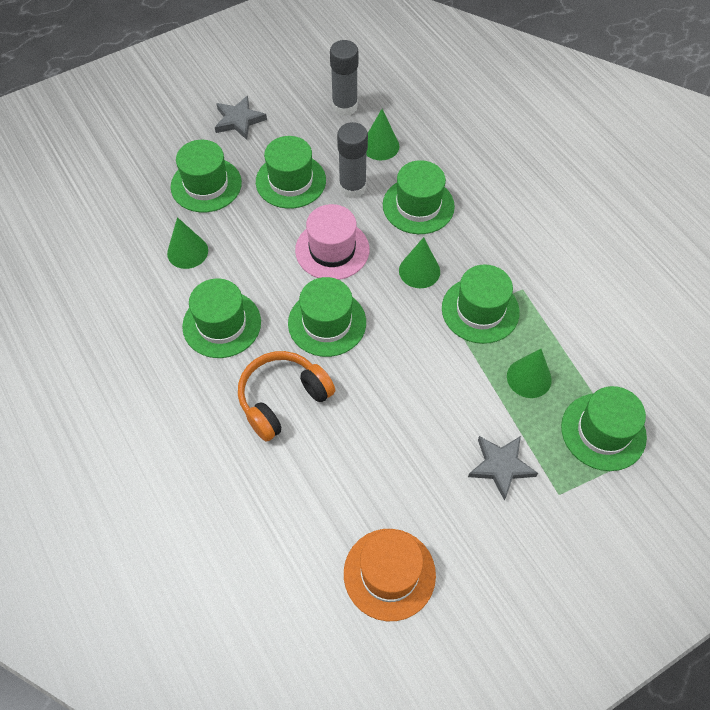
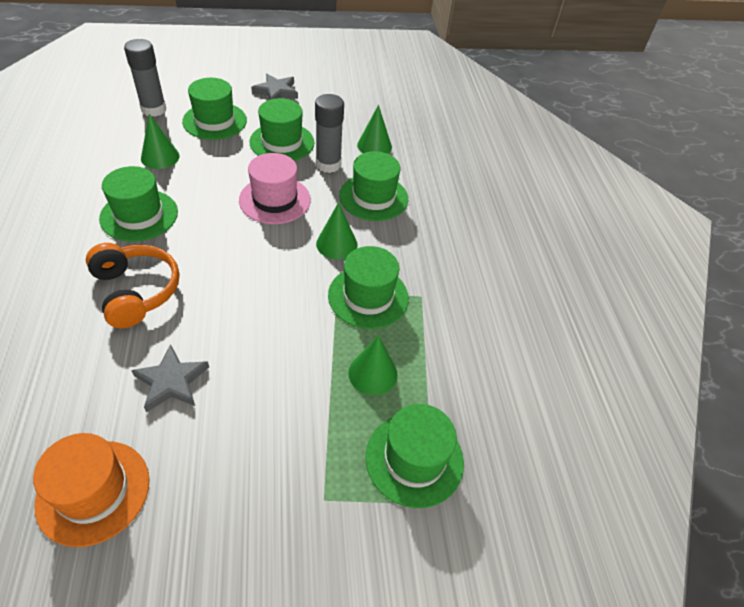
camera: 20 degrees right, 10 degrees down
orange headphones [238,351,335,442] -> orange headphones turned 75 degrees clockwise [86,243,180,329]
green hat [288,277,366,357] -> none
grey glue stick [330,40,358,116] -> grey glue stick moved to [124,39,166,117]
grey star [468,436,538,501] -> grey star moved to [131,344,209,413]

